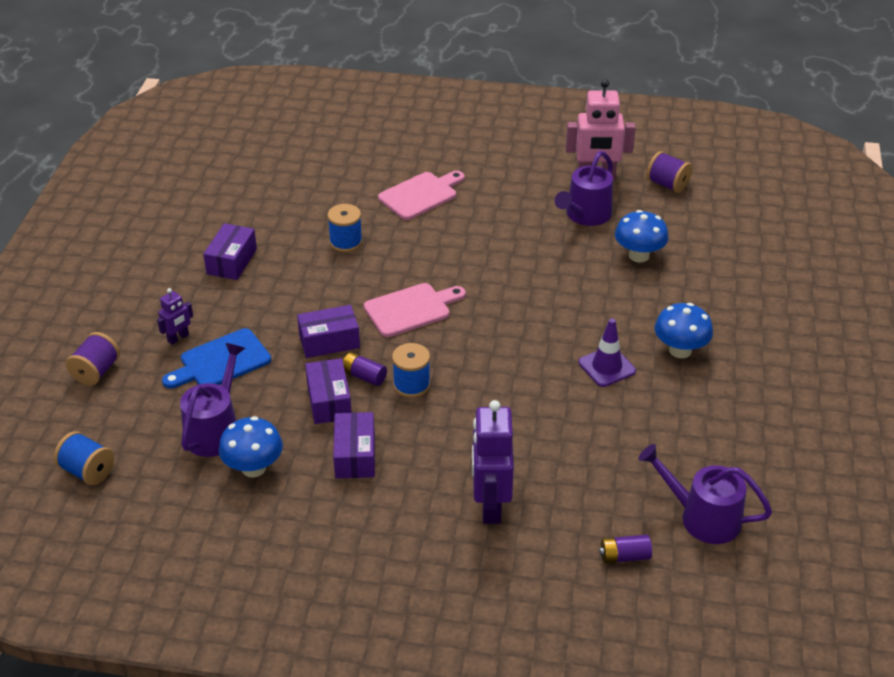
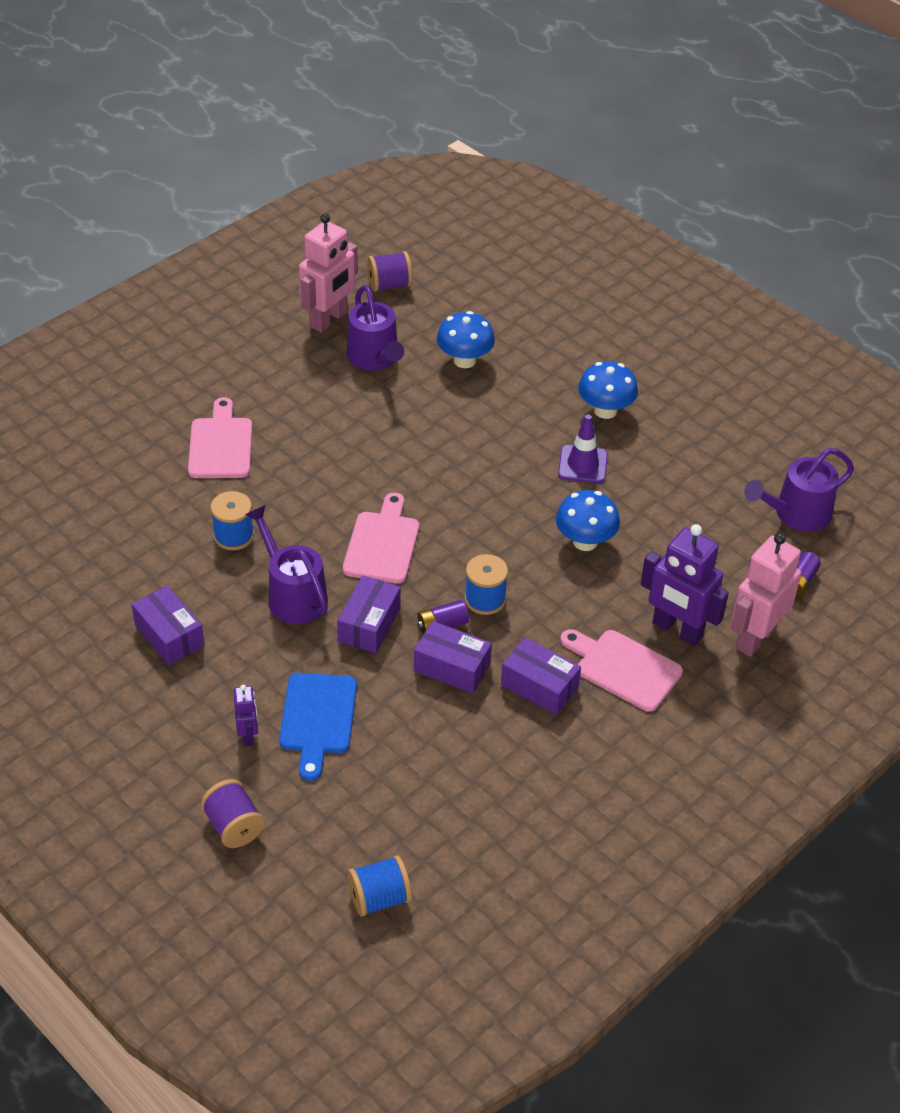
camera: 55 degrees left, 5 degrees up
purple watering can [180,343,245,457] -> purple watering can moved to [245,505,328,624]
blue mushroom [219,416,283,477] -> blue mushroom moved to [556,490,620,551]
none -> pink cutting board [560,629,683,712]
none -> pink robot [731,533,801,657]

